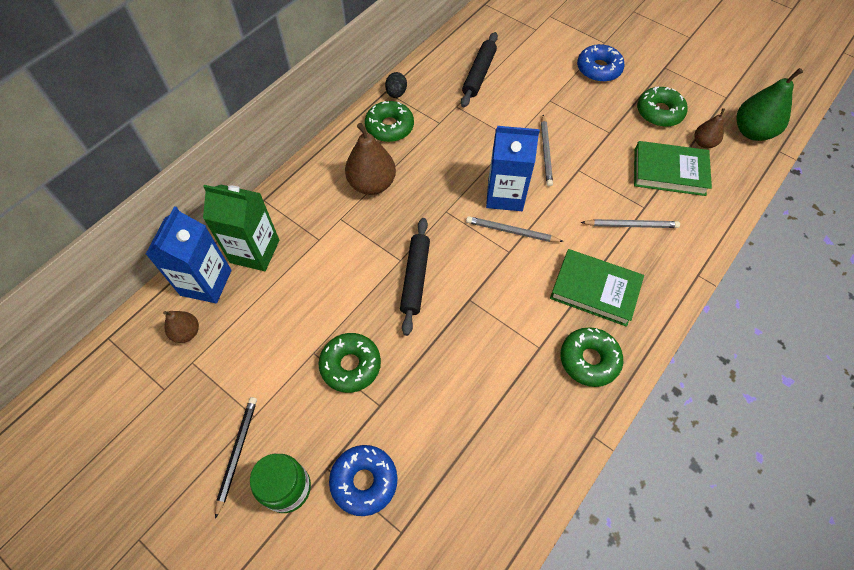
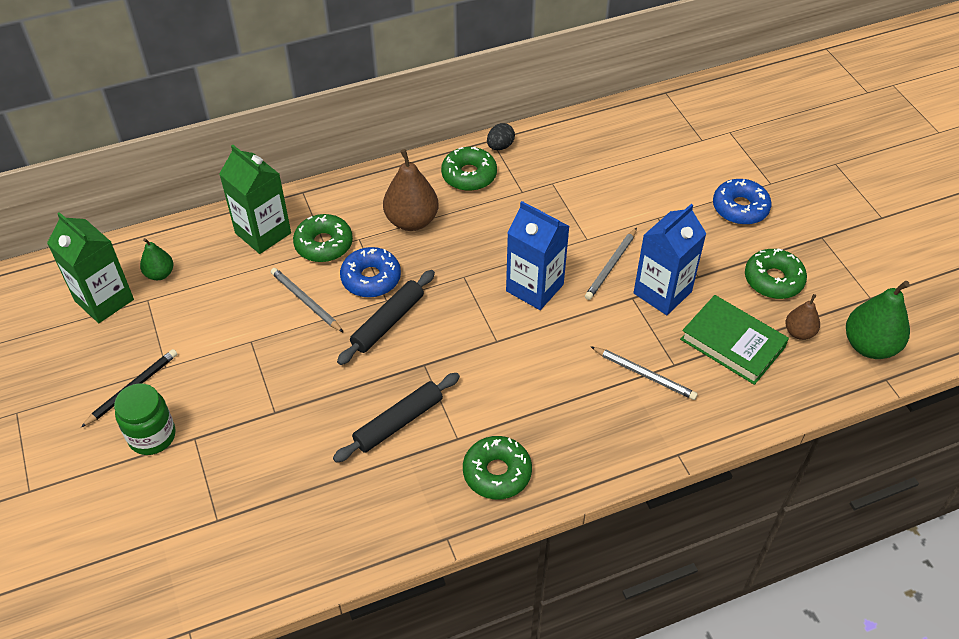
camera: 30 degrees right, 10 degrees down
blue carton [146,206,232,304] -> blue carton moved to [634,204,707,315]
brown pear [163,311,199,343] -> green pear [140,238,173,280]
green donut [318,333,381,393] -> green donut moved to [293,214,353,262]
blue donut [329,445,398,516] -> blue donut moved to [340,247,401,298]
black rolling pin [461,32,498,107] -> black rolling pin moved to [333,373,460,463]
grey pencil [466,216,564,242] -> grey pencil moved to [271,268,343,332]
green book [550,249,644,327] -> none
none -> green carton [47,212,134,323]

